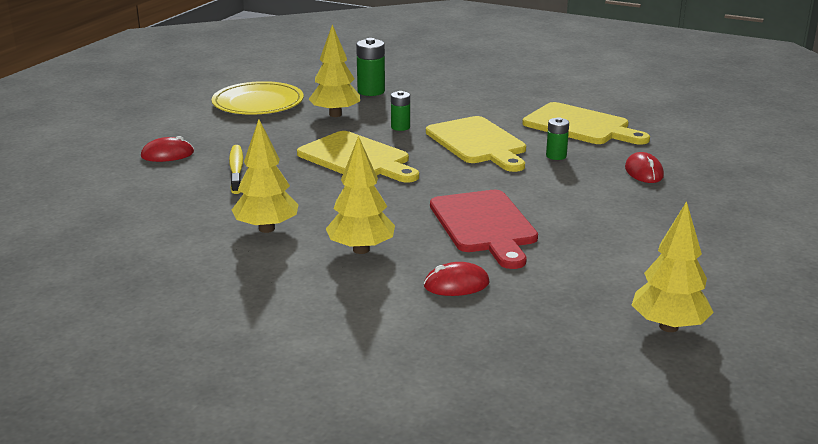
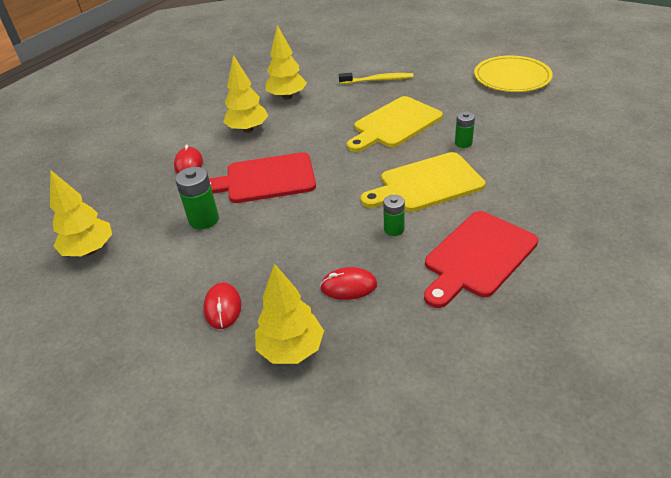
camera: 100 degrees right, 15 degrees up
red mouse [141,136,194,162] -> red mouse moved to [203,282,241,329]
yellow tree [308,24,360,117] -> yellow tree moved to [255,263,324,364]
green battery [356,38,385,96] -> green battery moved to [175,167,219,229]
yellow cutting board [522,102,650,145] -> red cutting board [424,211,538,308]

